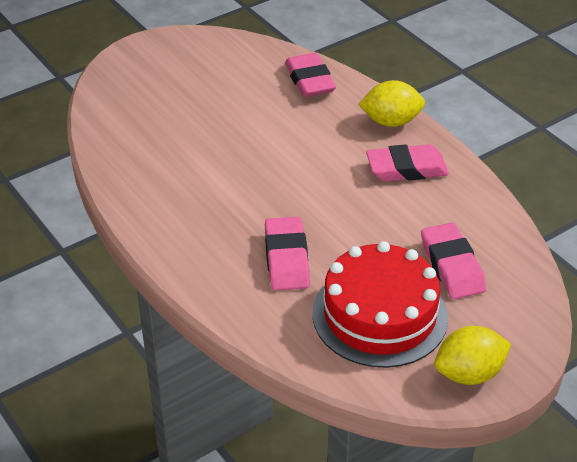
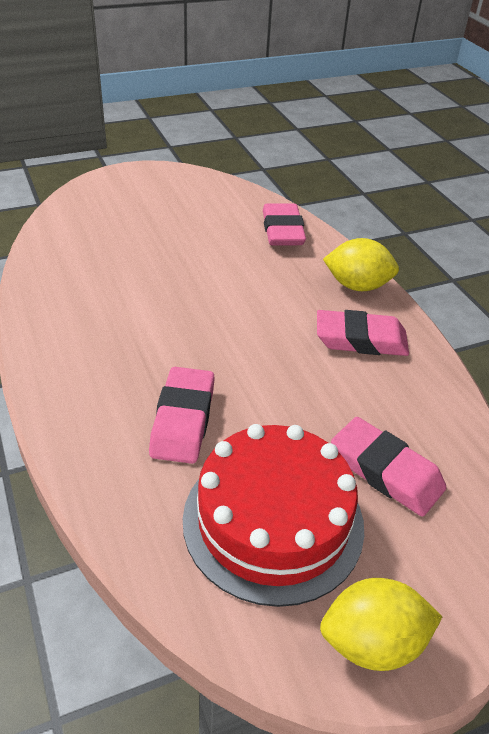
camera: 10 degrees right, 0 degrees up
pink eraser [421,223,486,299] -> pink eraser turned 45 degrees counterclockwise [331,417,447,517]

